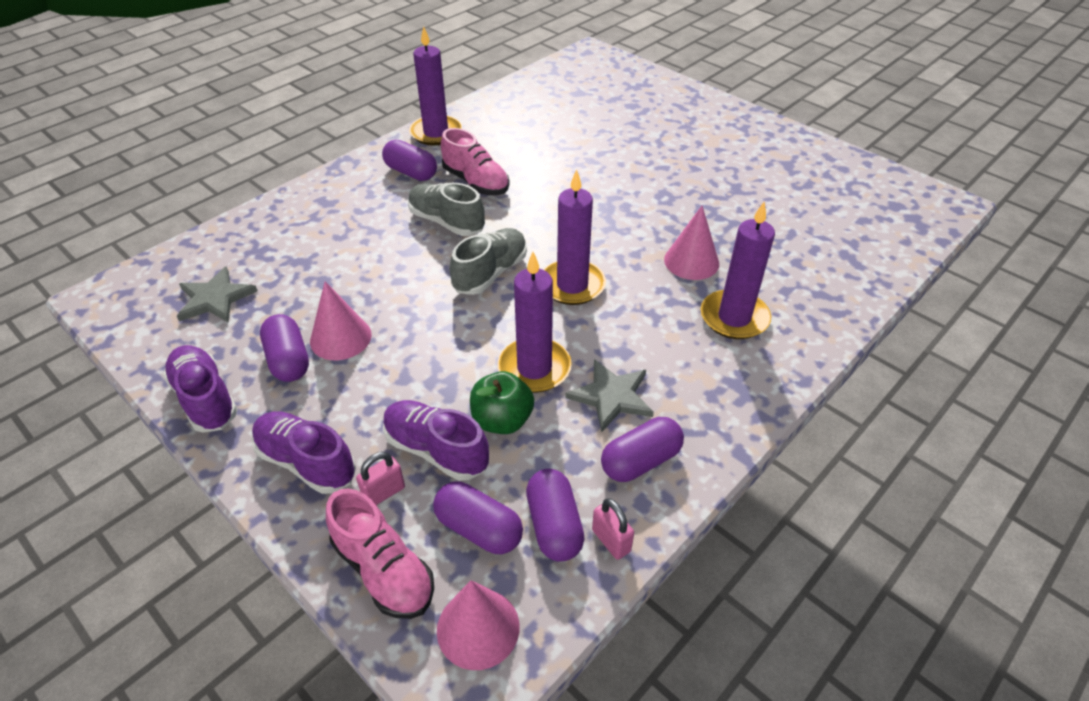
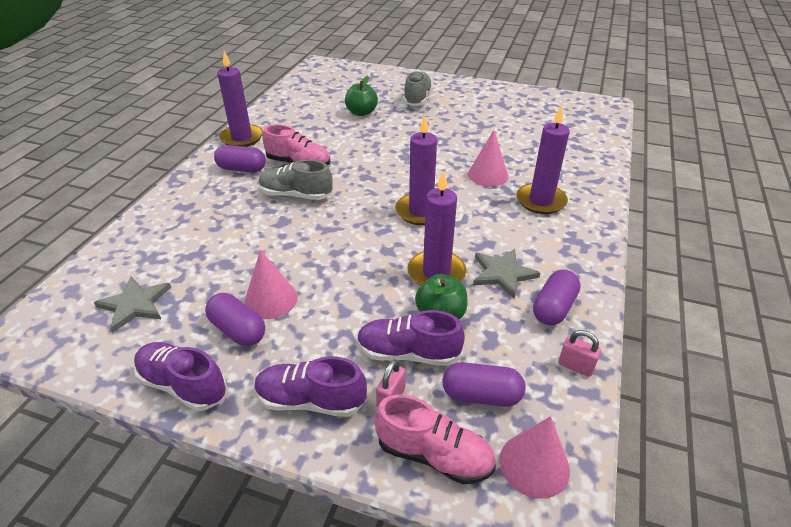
camera: 25 degrees left, 5 degrees down
grey shoe [450,228,527,295] -> grey shoe moved to [404,71,433,106]
purple capsule [526,469,585,562] -> none
none -> green apple [345,76,378,116]

